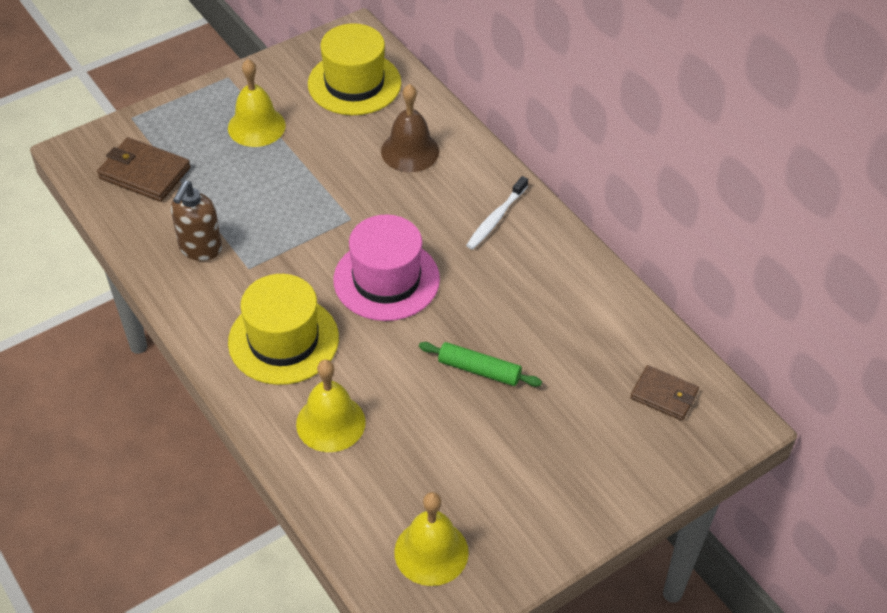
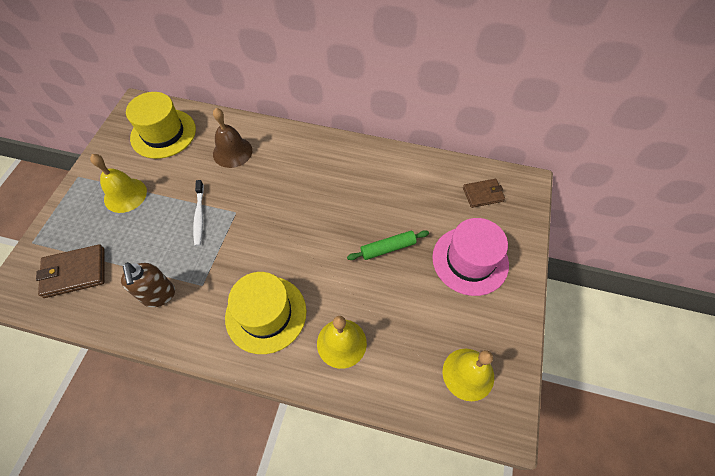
camera: 40 degrees left, 10 degrees up
pink hat [333,215,440,321] -> pink hat moved to [432,218,509,296]
white toothbrush [466,176,528,249] -> white toothbrush moved to [193,180,204,246]

